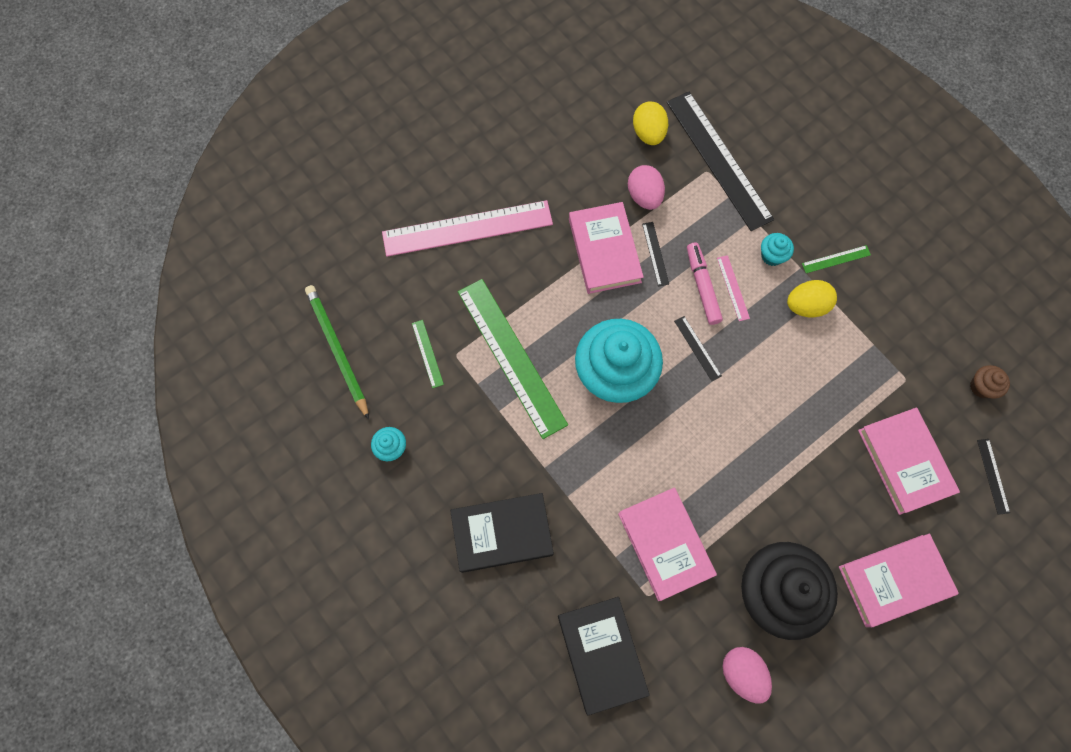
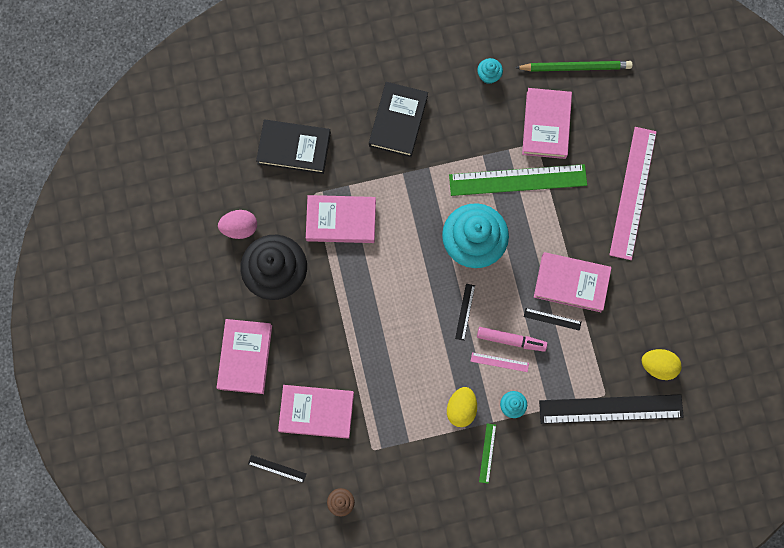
camera: 115 degrees right, 5 degrees up
green ruler [412,320,444,388] -> pink book [522,88,572,159]
pink egg [628,165,665,210] -> none
black ruler [674,316,722,381] -> black ruler turned 75 degrees counterclockwise [455,284,475,341]

